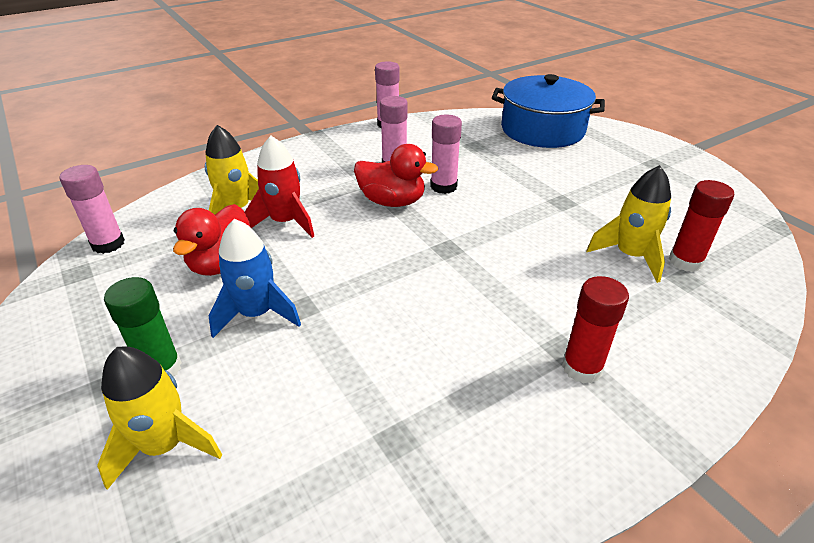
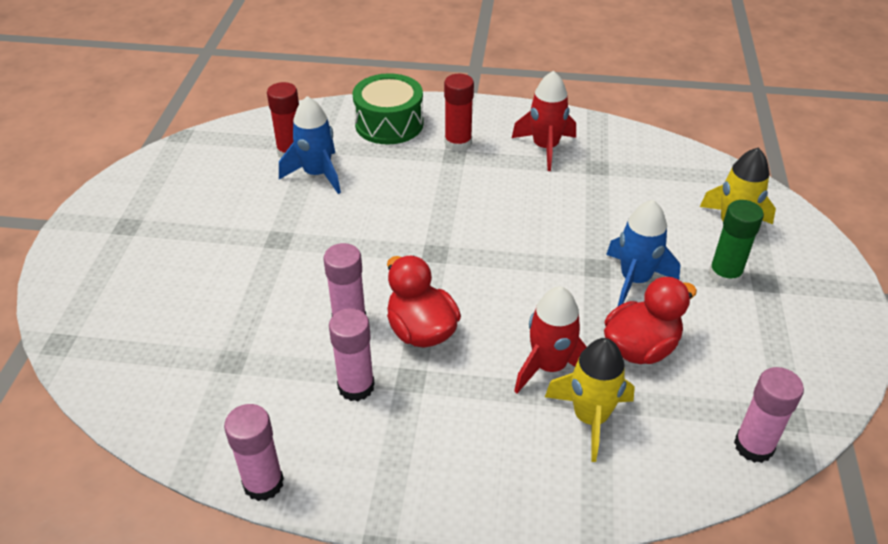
camera: 140 degrees left, 5 degrees up
blue pot [492,74,605,148] -> none
yellow rocket [586,165,671,283] -> blue rocket [279,96,341,194]
none -> green drum [352,73,423,144]
none -> red rocket [512,71,576,171]

